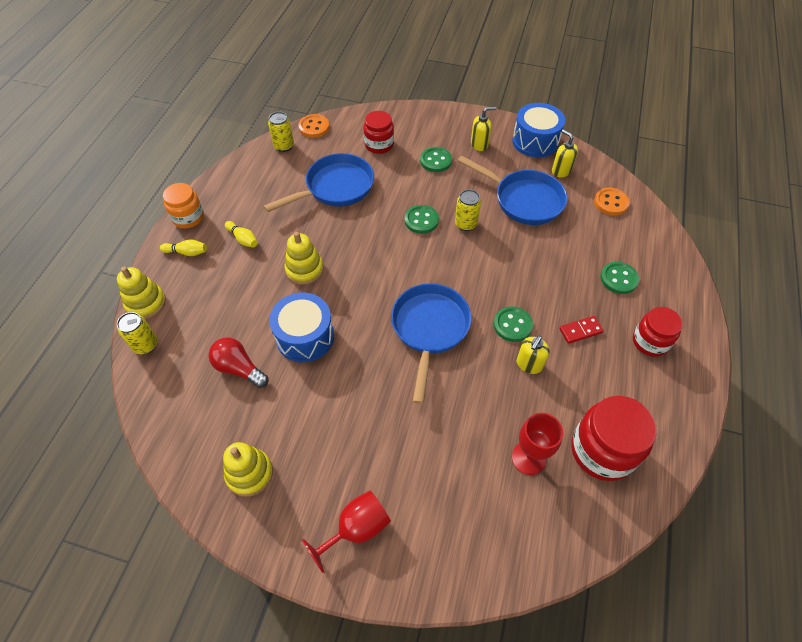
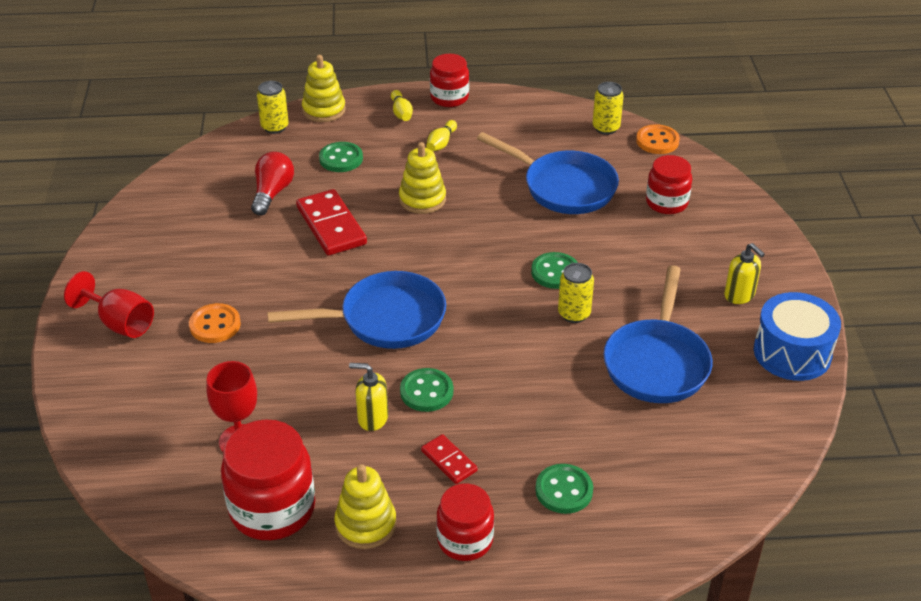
camera: 70 degrees right, 15 degrees down
orange jar [163,183,204,229] -> red jar [430,54,469,107]
yellow stacking toy [223,442,273,497] -> yellow stacking toy moved to [334,464,397,549]
blue drum [269,293,334,362] -> red domino [296,189,367,256]
green button [420,147,452,172] -> green button moved to [319,142,363,172]
yellow soap dispenser [552,129,578,177] -> none
orange button [594,188,630,215] -> orange button moved to [189,303,241,343]

